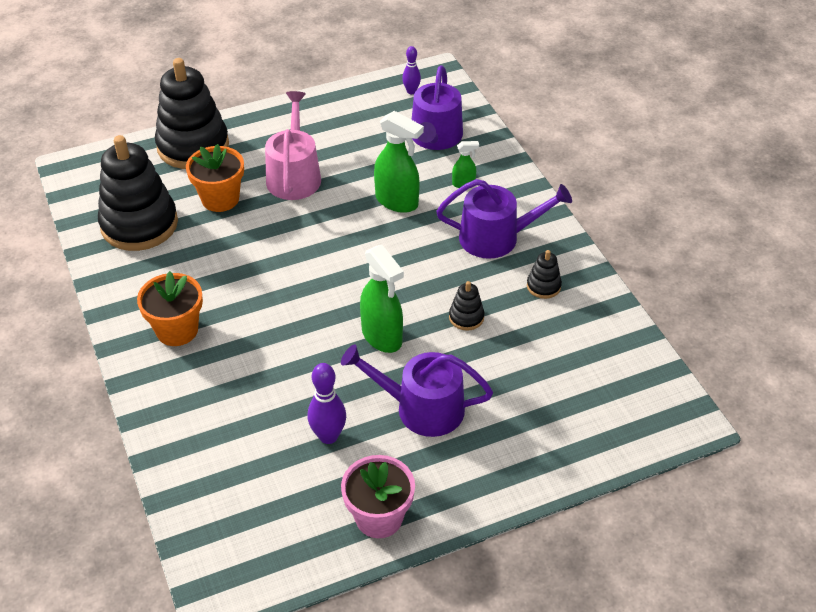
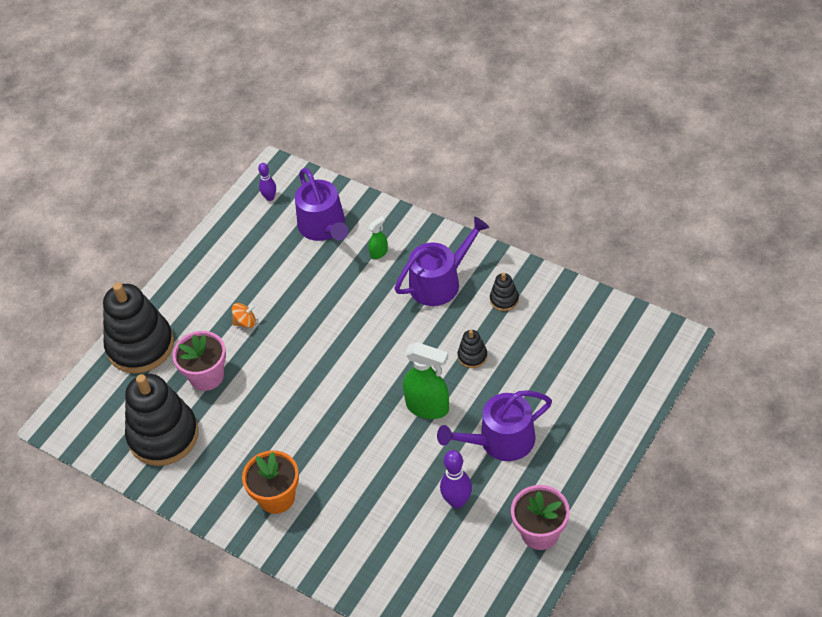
camera: 30 degrees left, 5 degrees up
orange flower pot [186,144,244,212] -> pink flower pot [173,331,226,391]
pink watering can [265,91,321,200] -> orange spinning top [232,303,256,328]
green spray bottle [374,111,424,213] -> none

